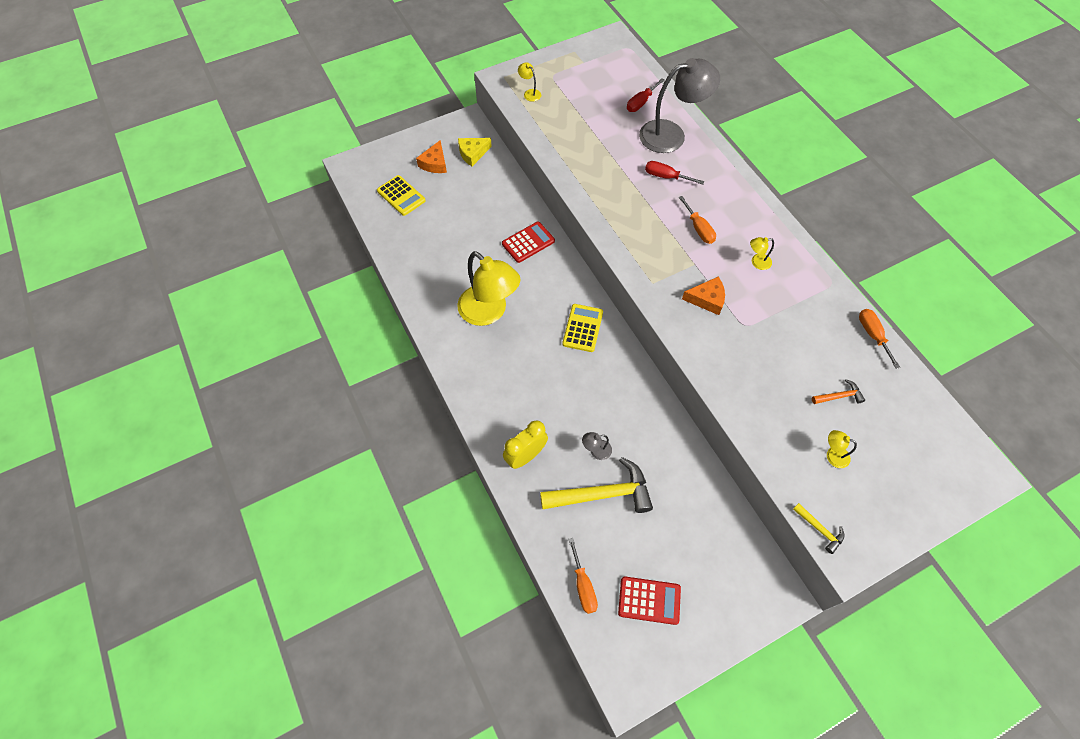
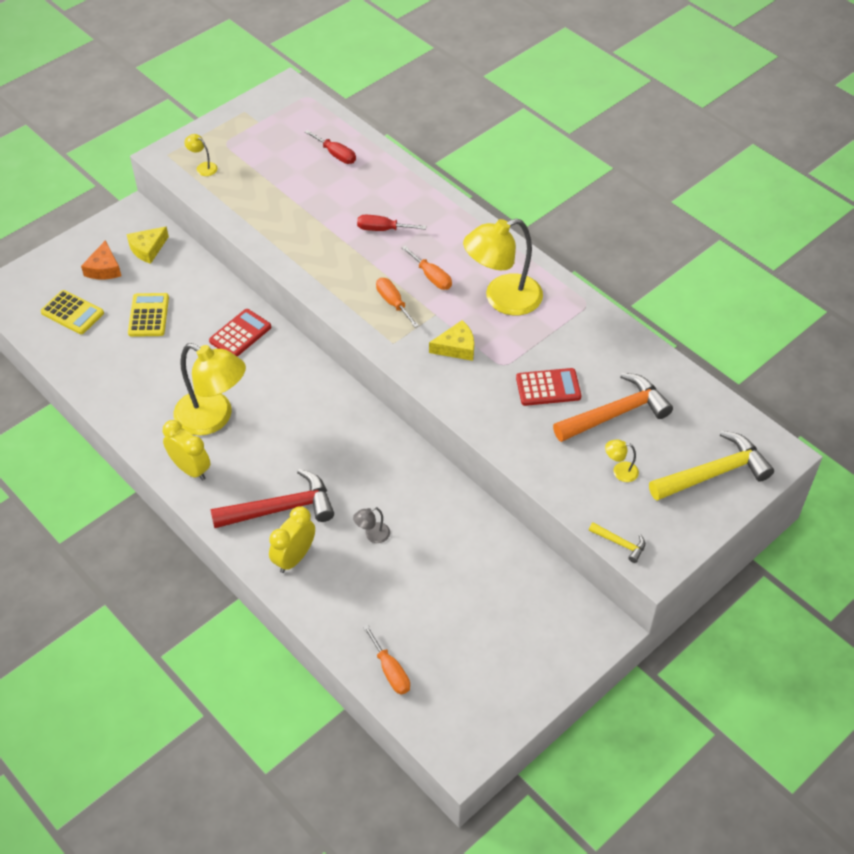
camera: 15 degrees left, 10 degrees down
yellow hammer [540,457,653,513] -> yellow hammer moved to [649,431,774,501]
yellow calculator [562,304,603,352] -> yellow calculator moved to [128,293,169,337]
red calculator [618,576,681,625] -> red calculator moved to [516,368,581,406]
red screwdriver [627,78,665,112] -> red screwdriver turned 75 degrees counterclockwise [305,130,356,164]
grey lamp [639,58,720,153] -> none
orange cheese [682,277,725,315] -> yellow cheese [429,320,474,361]
yellow lamp [750,237,774,270] -> yellow lamp [463,219,543,316], size x2.49
orange hammer [812,379,865,404] -> orange hammer [553,373,673,442], size x2.17
orange screwdriver [859,309,900,369] -> orange screwdriver moved to [376,278,419,328]
none -> yellow clock [163,420,210,480]
none -> red hammer [210,469,334,529]

